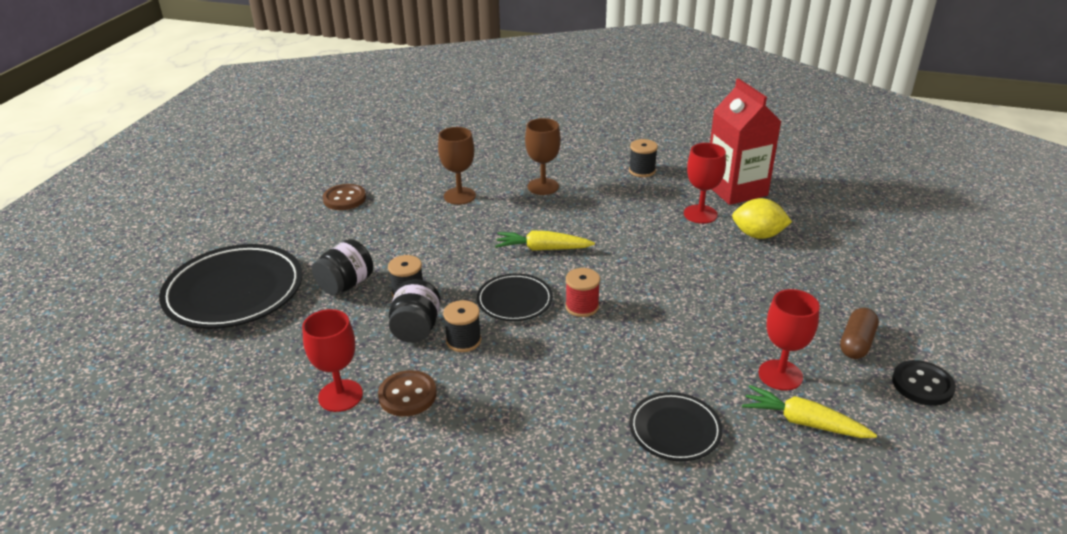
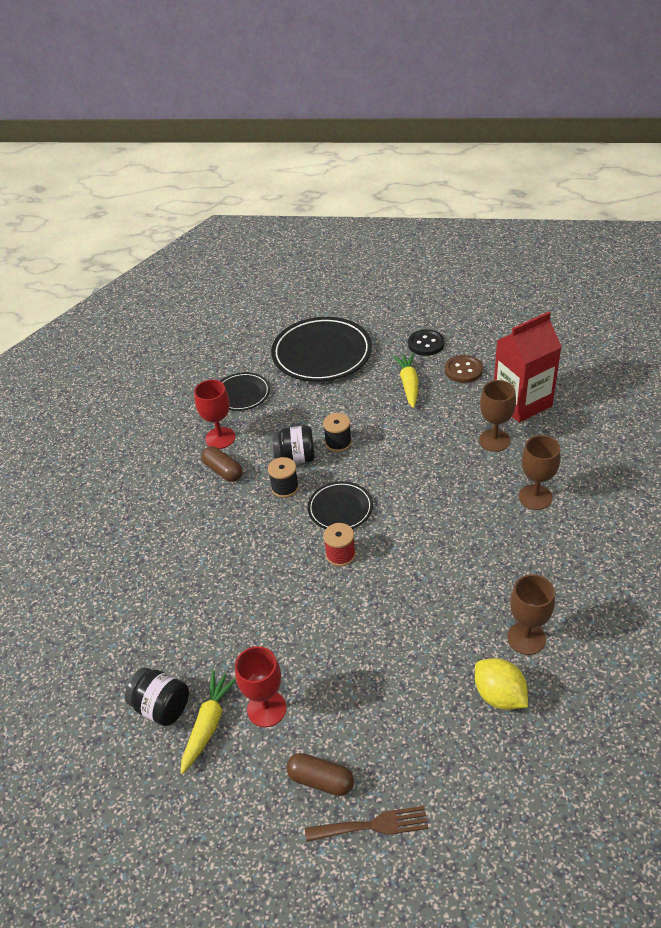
camera: 85 degrees right, 10 degrees up
black jar [312,239,373,295] -> black jar moved to [125,667,189,726]
brown button [378,370,437,416] -> brown capsule [201,446,242,482]
yellow carrot [495,231,595,251] -> yellow carrot moved to [393,353,419,408]
black spool [629,139,658,177] -> none
black plate [630,392,723,461] -> black plate moved to [220,372,270,411]
red goblet [684,143,726,224] -> brown goblet [507,574,555,655]
red carton [710,78,781,205] -> red carton moved to [494,312,562,423]
yellow lemon [732,198,792,239] -> yellow lemon turned 45 degrees counterclockwise [475,658,528,710]
black button [892,360,956,406] -> black button moved to [408,329,444,356]
none -> brown fork [305,806,429,842]

